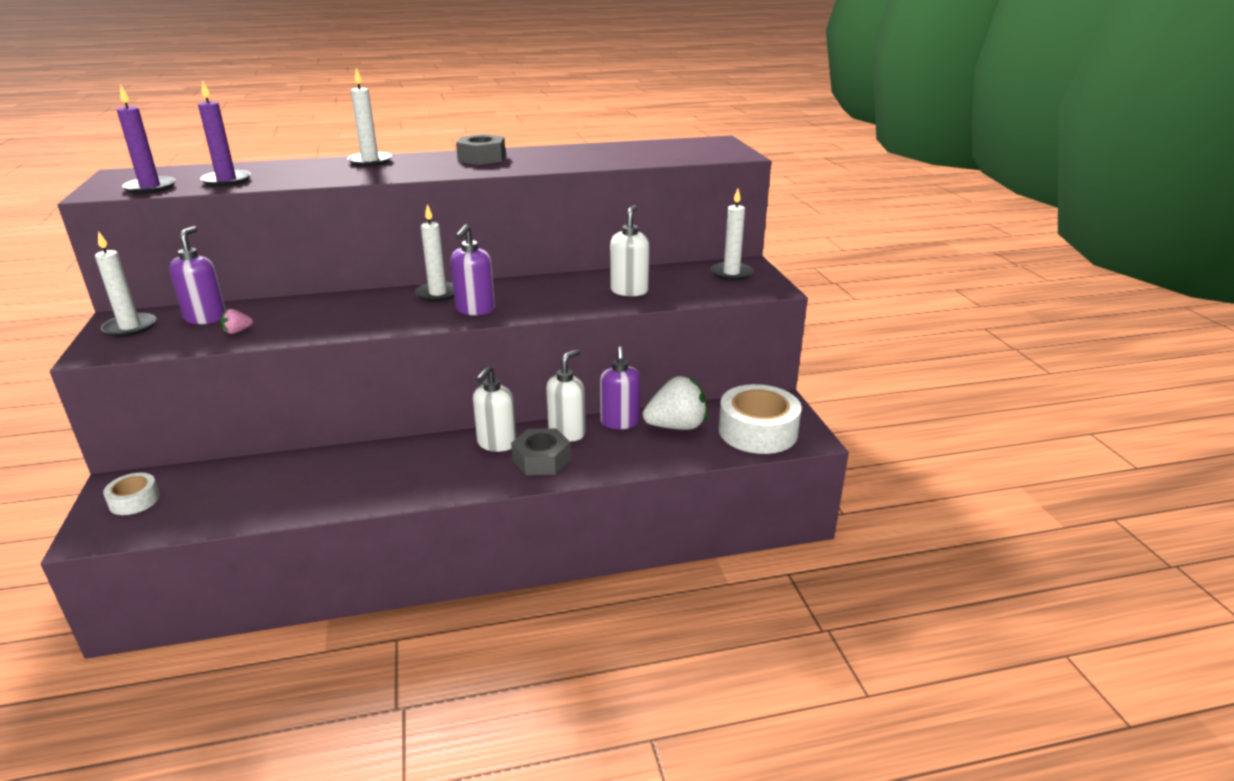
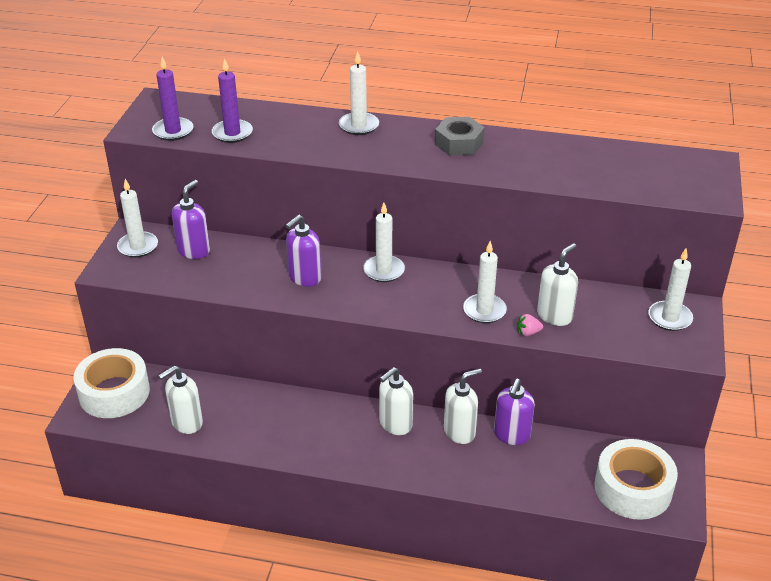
camera: 25 degrees right, 10 degrees up
white tape [103,473,160,515] -> white tape [73,348,150,418], size x1.97
pink strawberry [221,309,253,334] -> pink strawberry moved to [517,314,543,336]
purple soap dispenser [450,225,495,315] -> purple soap dispenser moved to [285,215,322,287]
grey nut [511,428,571,475] -> none
white strawberry [643,376,707,430] -> none
none -> white soap dispenser [158,366,203,434]
none -> white candle [463,241,507,323]

